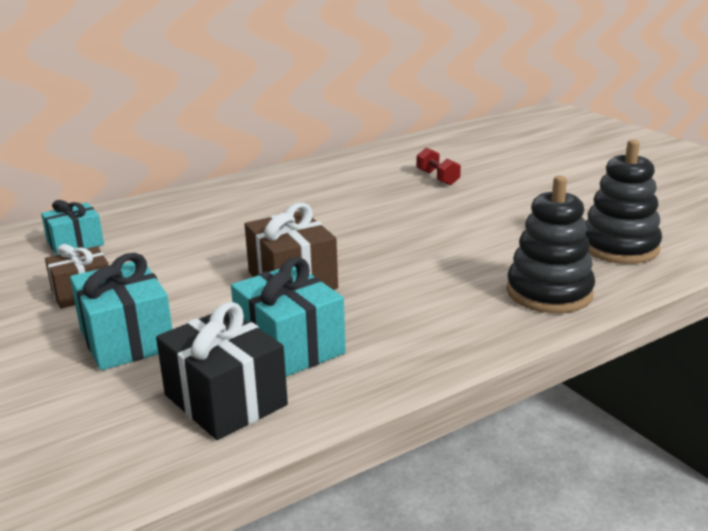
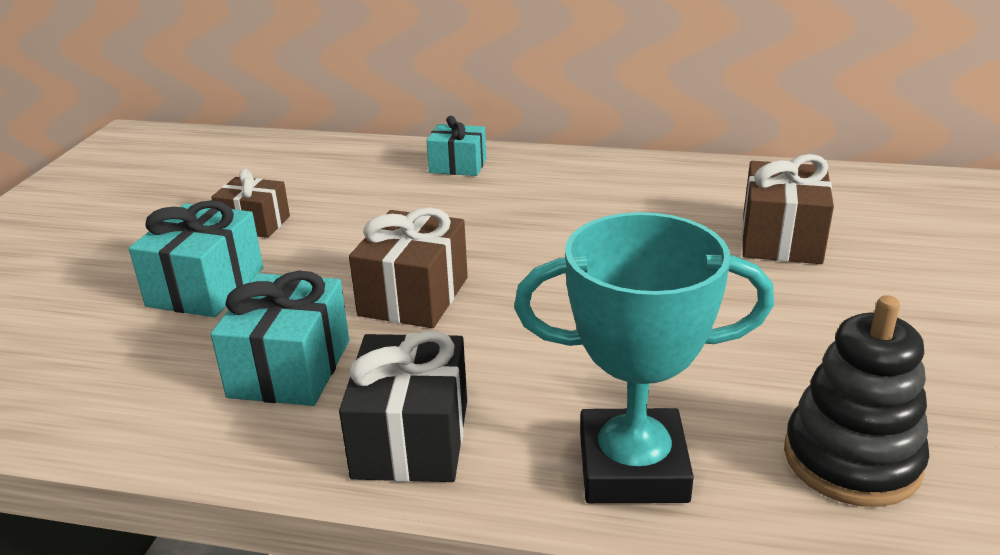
camera: 45 degrees right, 5 degrees up
turquoise gift [41,200,104,255] -> turquoise gift moved to [427,116,486,176]
black gift [156,302,288,440] -> black gift moved to [339,331,467,482]
red dumbbell [417,147,461,186] -> brown gift [742,154,834,264]
black stacking toy [506,176,595,313] -> turquoise trophy [514,212,774,503]

